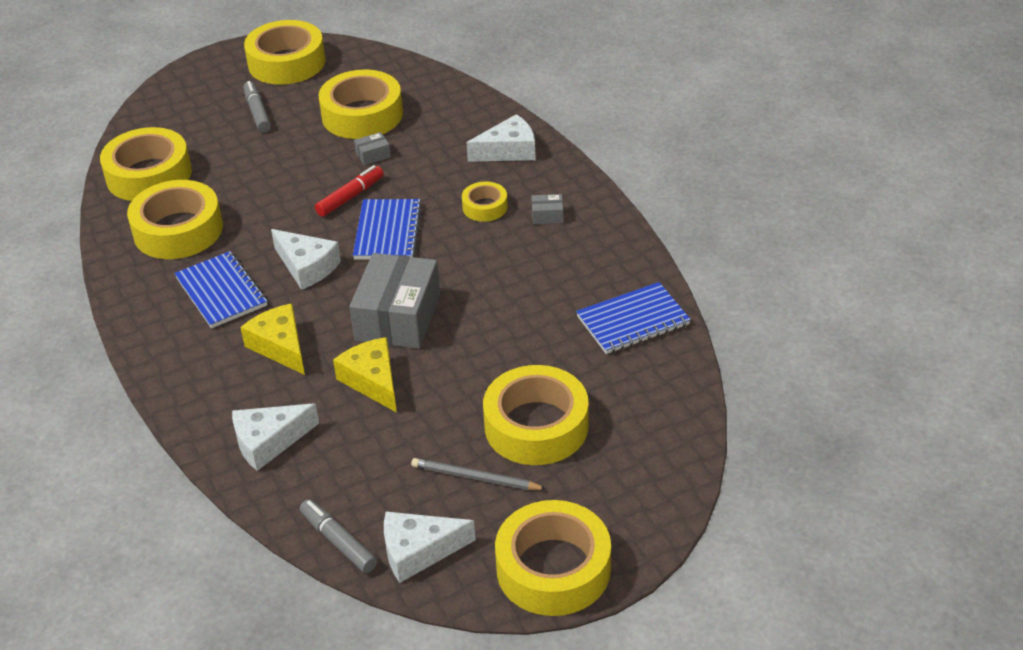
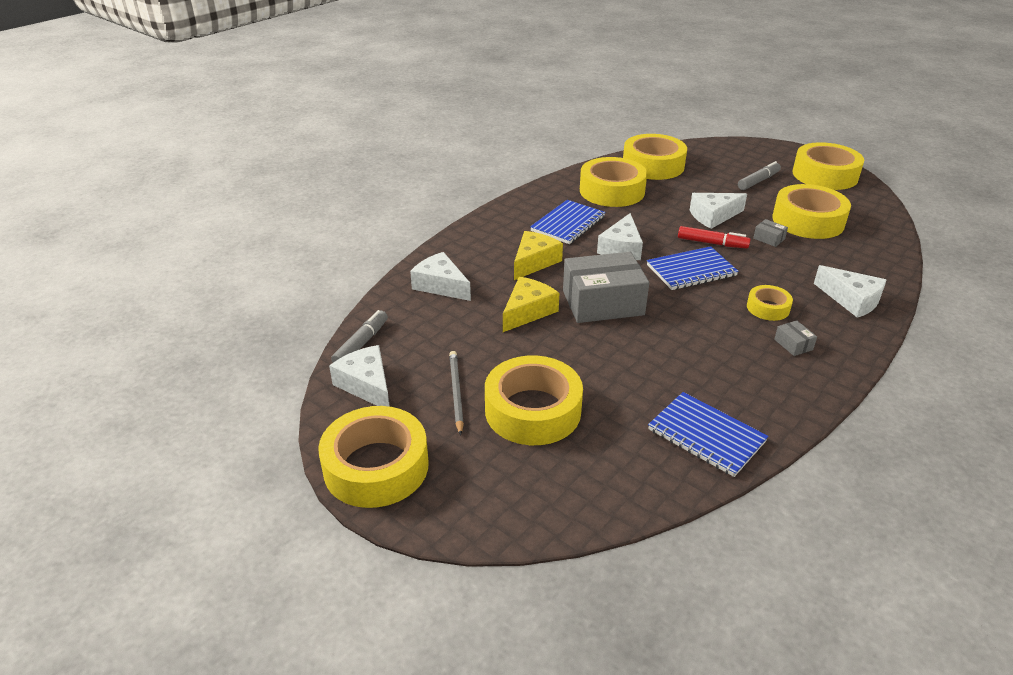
camera: 65 degrees right, 5 degrees down
none -> white cheese [690,193,747,229]

